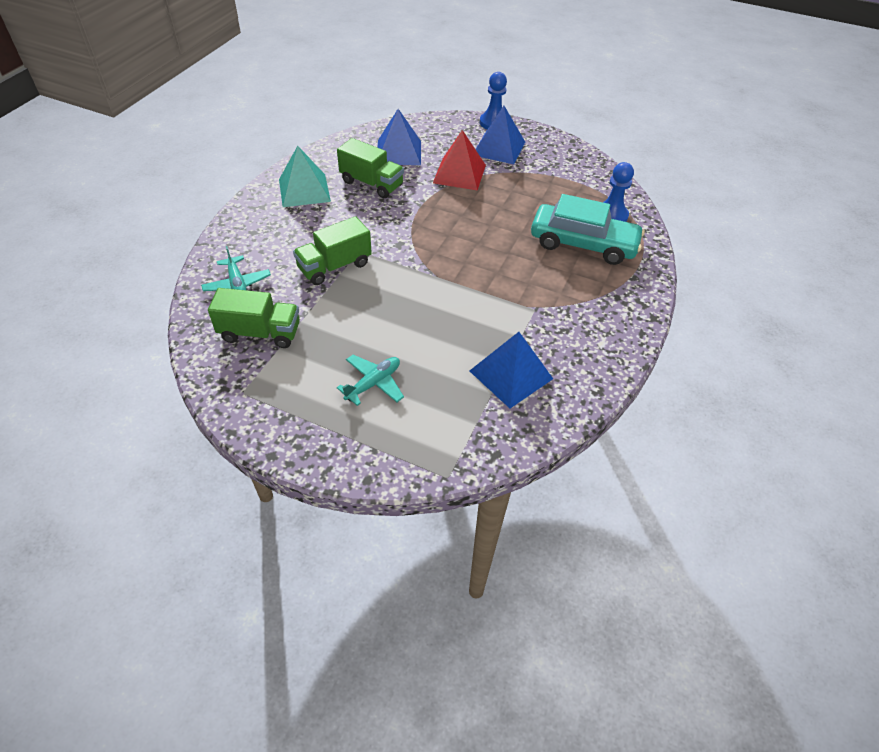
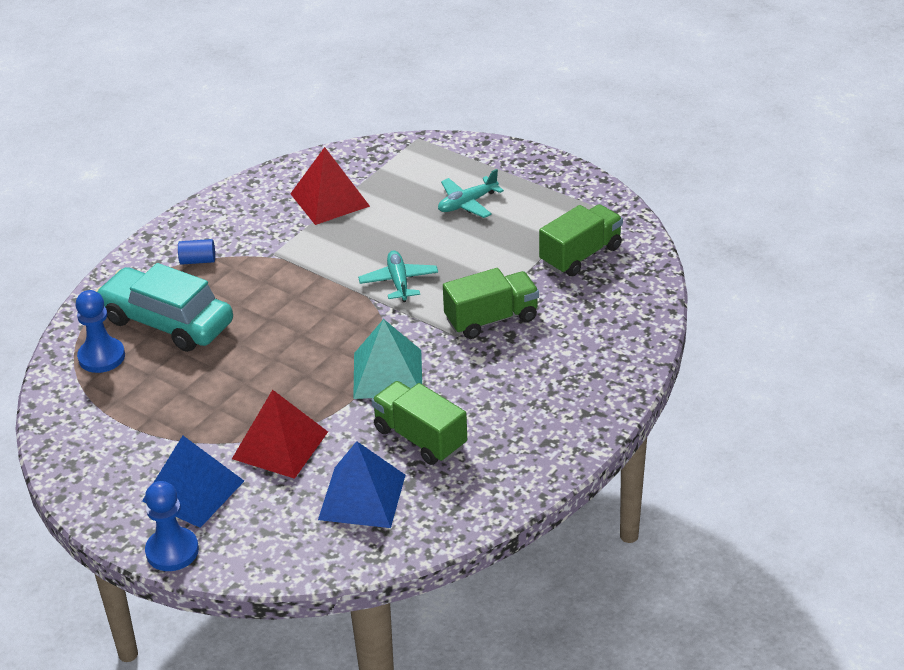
camera: 165 degrees left, 10 degrees down
turquoise plane [201,246,271,291] -> turquoise plane moved to [358,250,438,302]
green truck [208,288,300,348] -> green truck turned 120 degrees clockwise [539,204,623,277]
turquoise pyramid [279,146,331,207] -> turquoise pyramid moved to [353,319,422,399]
blue pyramid [470,332,553,408] -> red pyramid [290,147,370,225]
none -> blue cylinder [178,239,215,265]

